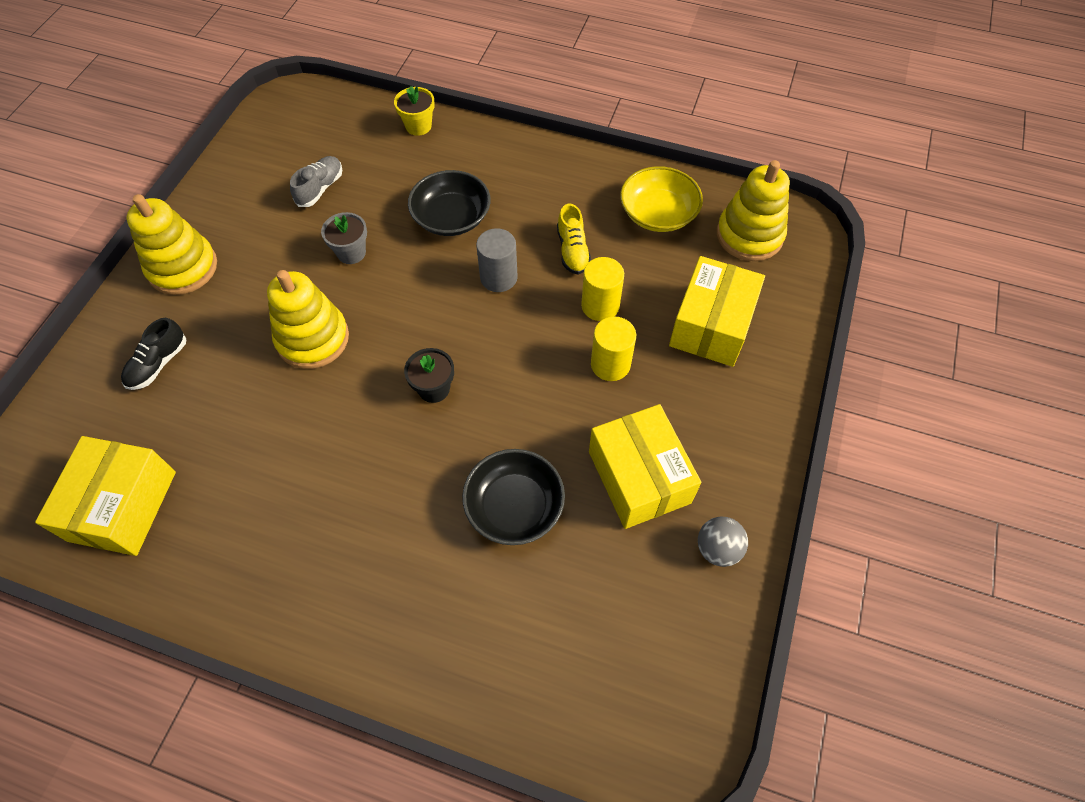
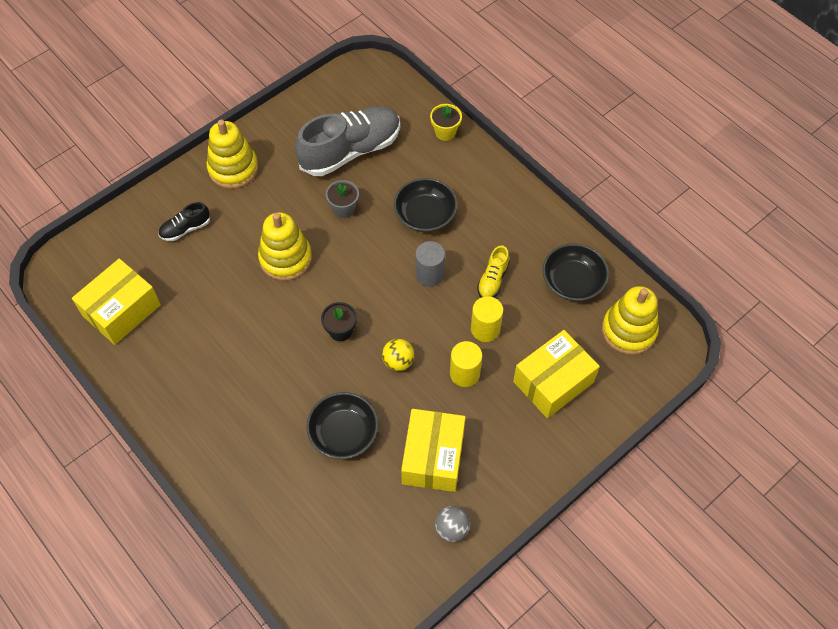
camera: 30 degrees right, 0 degrees up
grey shoe [290,156,342,207] -> grey shoe [295,106,400,176], size x2.18
yellow bowl [620,166,703,232] -> black bowl [542,243,609,301]
none -> yellow ball [382,339,414,371]

